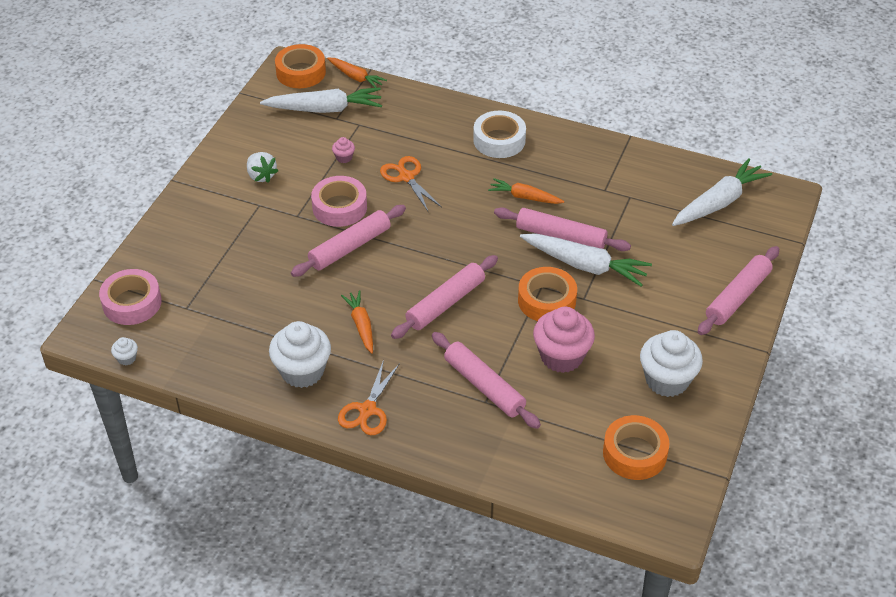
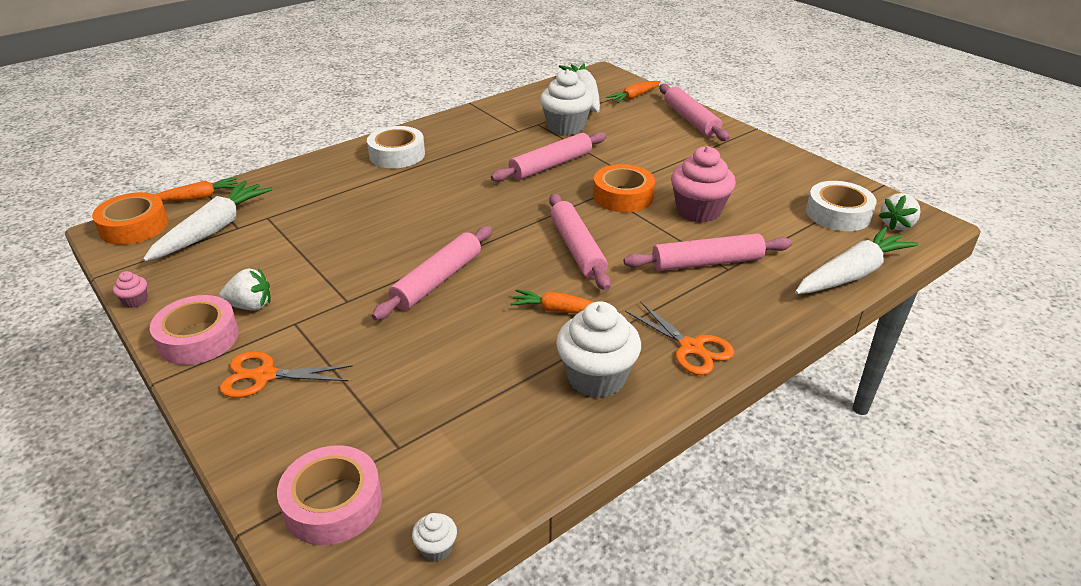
camera: 60 degrees left, 10 degrees down
pink rolling pin [291,205,406,277] -> pink rolling pin turned 45 degrees clockwise [372,226,493,320]
pink tape [311,176,367,227] -> pink tape moved to [150,295,239,365]
pink cupcake [332,137,355,163] -> pink cupcake moved to [113,271,147,308]
orange scissors [380,156,442,211] -> orange scissors moved to [220,351,353,398]
orange carrot [488,178,564,204] -> orange carrot moved to [606,81,661,103]
white carrot [520,233,652,287] -> white carrot moved to [795,227,919,294]
orange tape [603,415,670,480] -> white tape [806,181,876,231]
white cupcake [640,330,703,397] -> white cupcake moved to [540,69,594,135]
none -> white strawberry [879,193,921,230]

